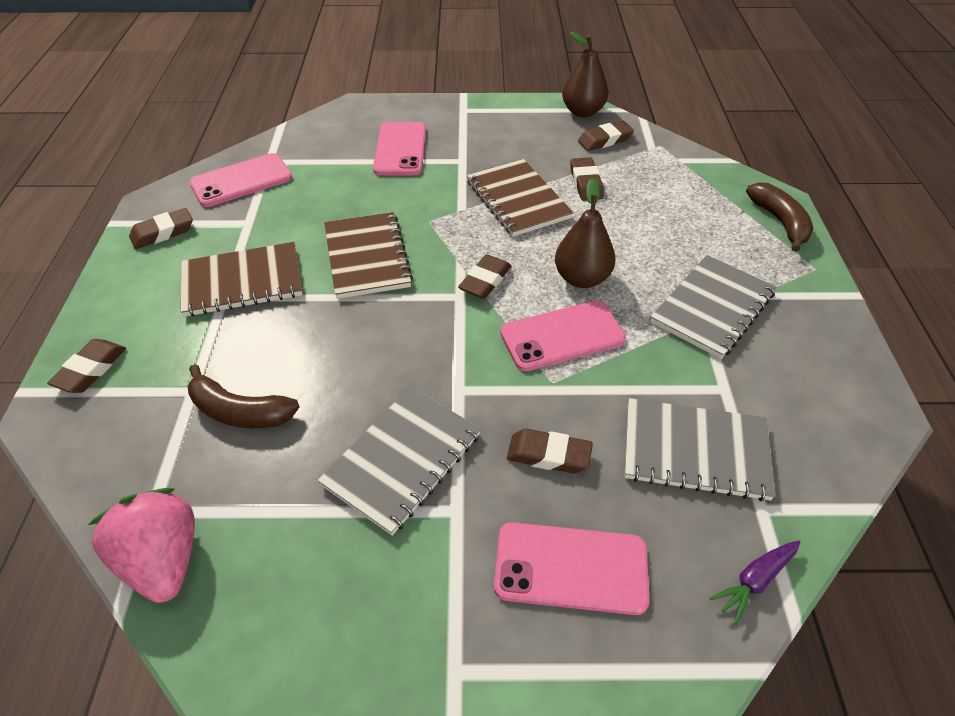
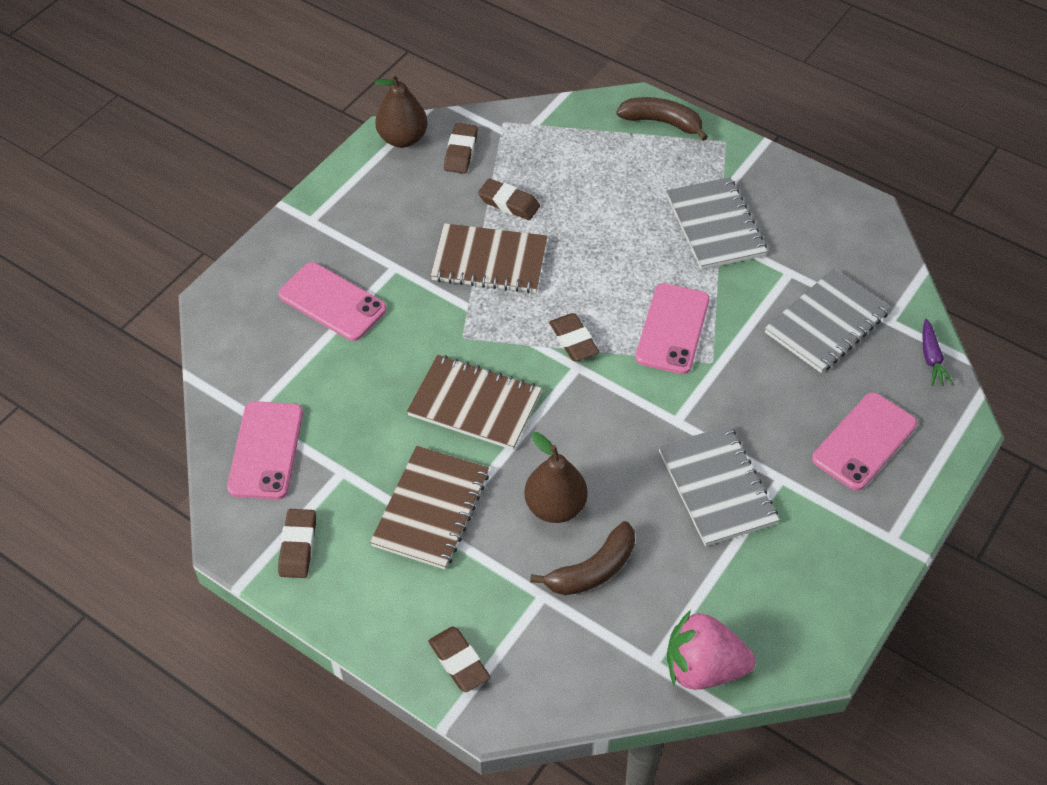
camera: 55 degrees left, 5 degrees up
brown eraser [507,429,593,474] -> none
brown pear [555,178,615,288] -> brown pear moved to [524,432,588,523]

